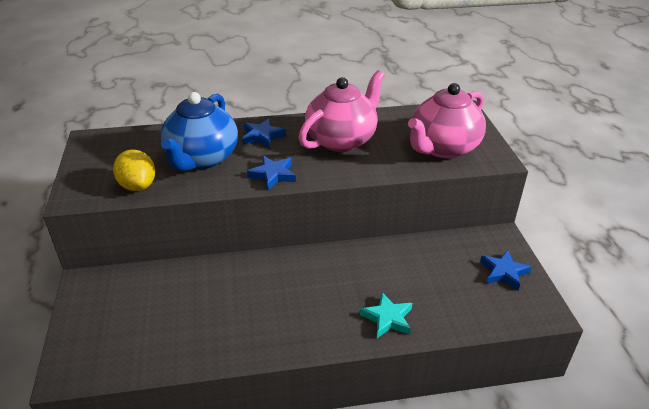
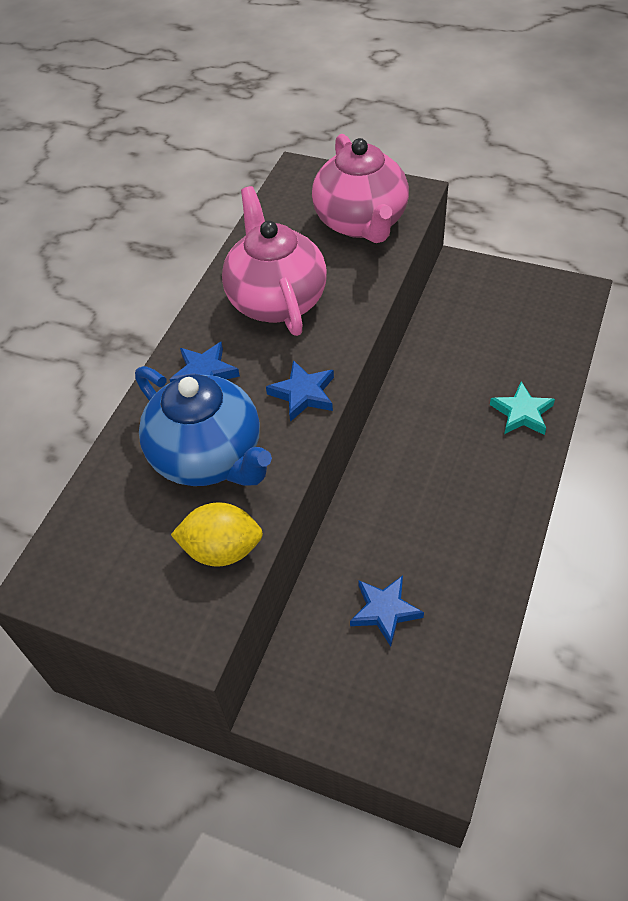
camera: 55 degrees left, 15 degrees up
blue star [480,250,532,290] -> blue star moved to [350,575,424,647]

